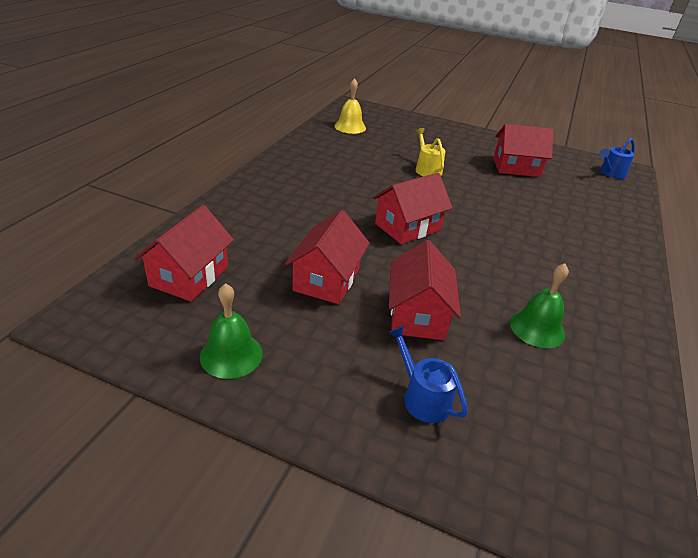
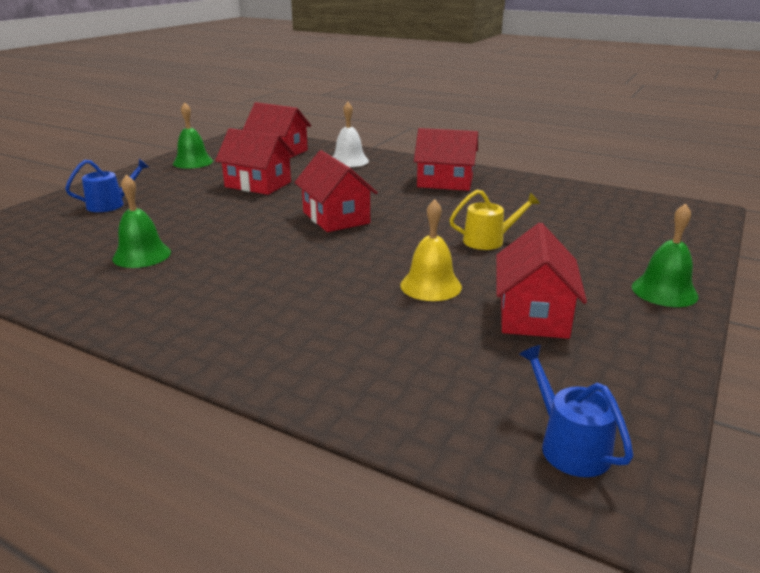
camera: 100 degrees right, 10 degrees down
yellow bell [334,78,366,134] -> yellow bell moved to [400,199,462,301]
red house [389,240,461,340] -> red house moved to [414,128,478,191]
none -> white bell [333,102,369,167]
none -> green bell [632,204,699,307]

